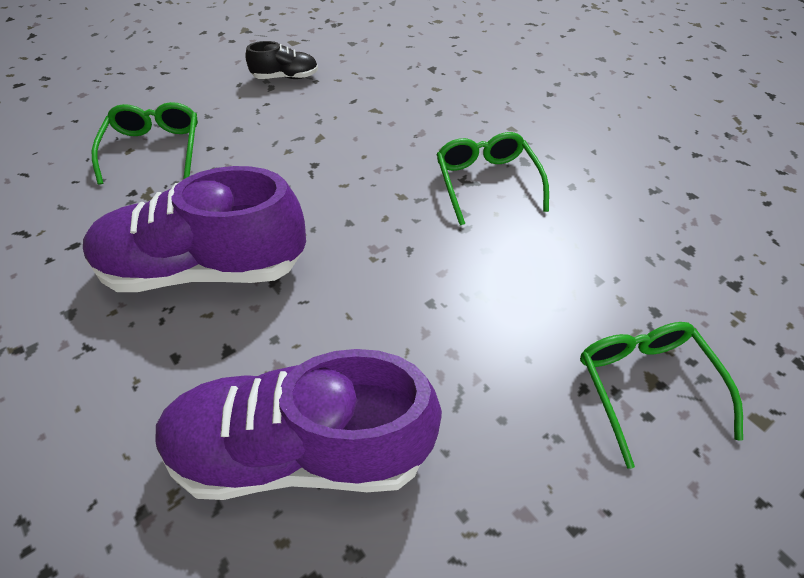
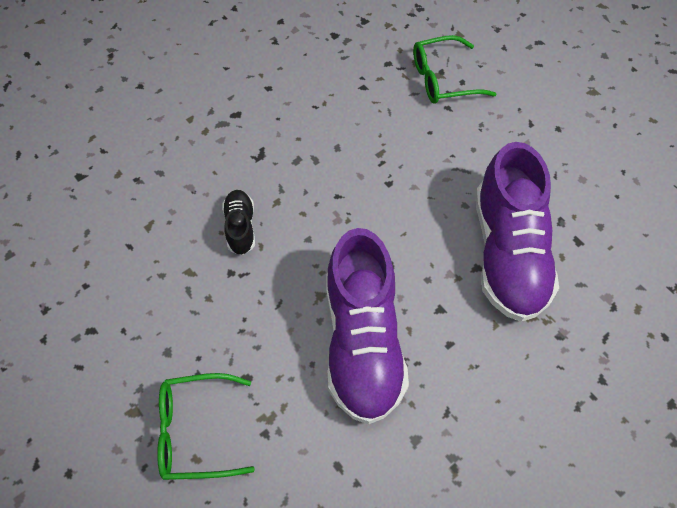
camera: 90 degrees left, 10 degrees up
black shoe [245,41,318,79] -> black shoe moved to [222,190,255,255]
green glasses [436,132,549,226] -> none

